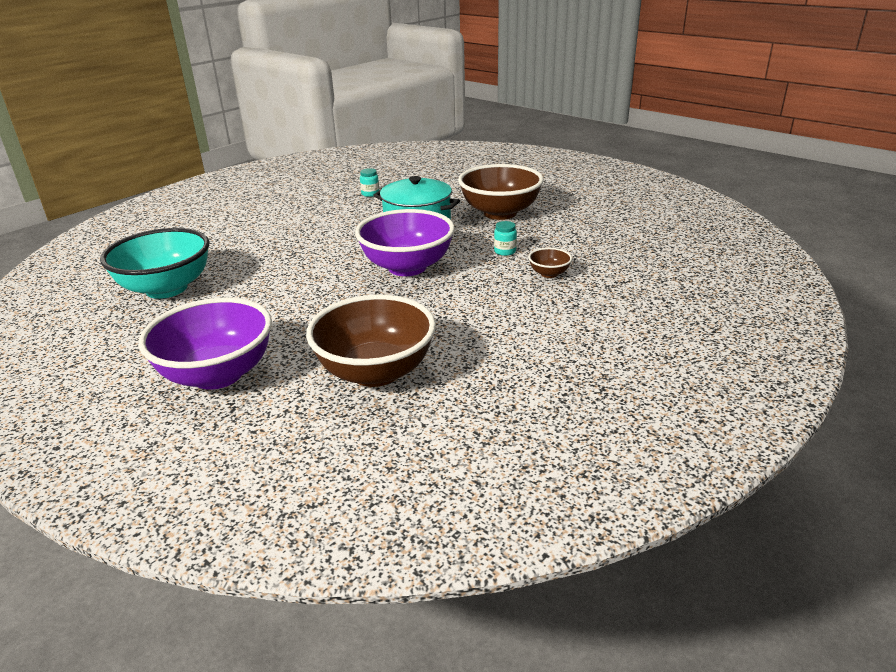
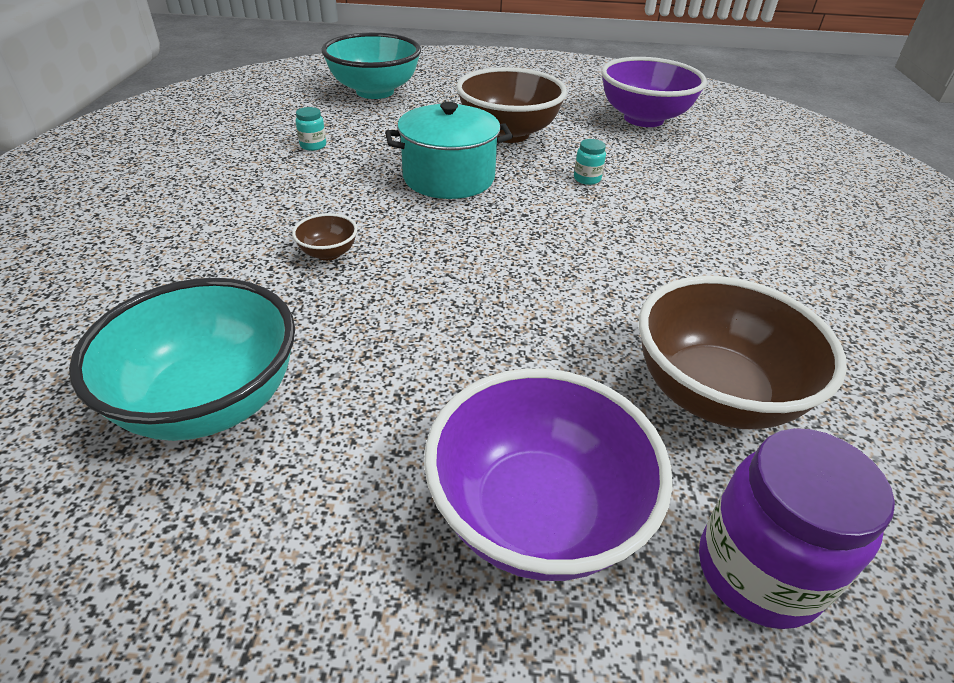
camera: 40 degrees left, 10 degrees up
purple bowl [355,209,455,276] -> purple bowl moved to [601,57,707,127]
brown bowl [528,248,572,278] -> brown bowl moved to [292,213,357,261]
none -> turquoise bowl [321,33,421,99]
none -> purple jar [699,428,895,629]

